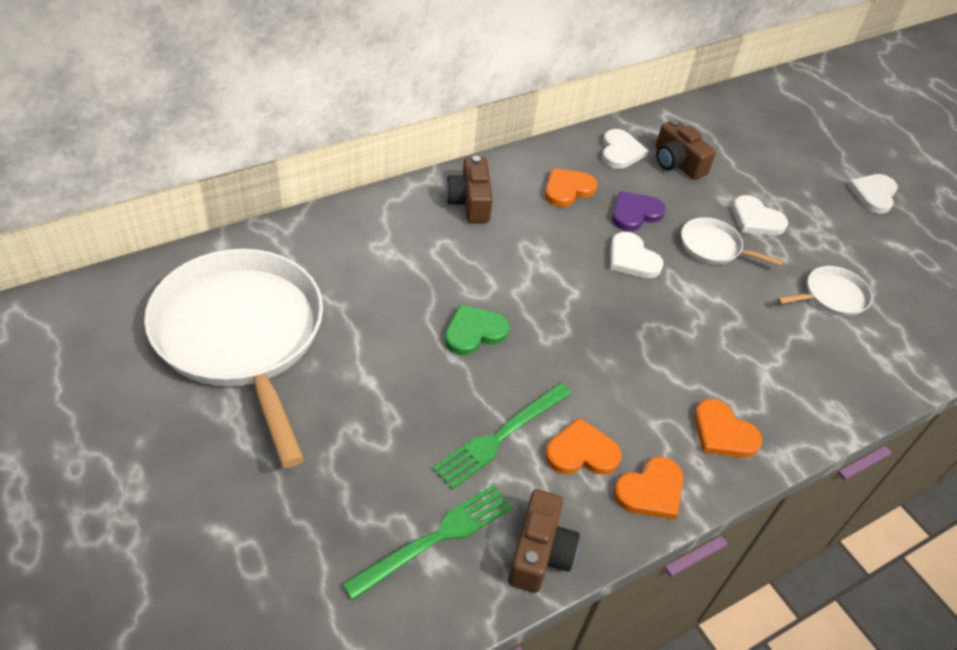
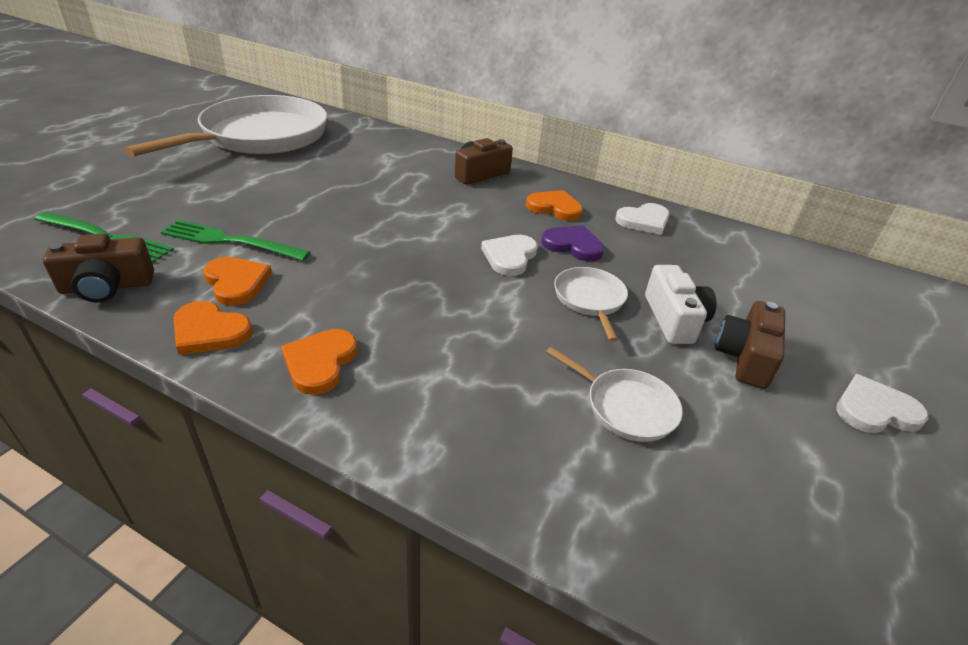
camera: 60 degrees right, 10 degrees down
green heart [445,305,509,355] -> none
brown camera [655,119,716,180] -> brown camera moved to [715,301,785,389]
white heart [732,195,788,235] -> white camera [645,265,716,344]

